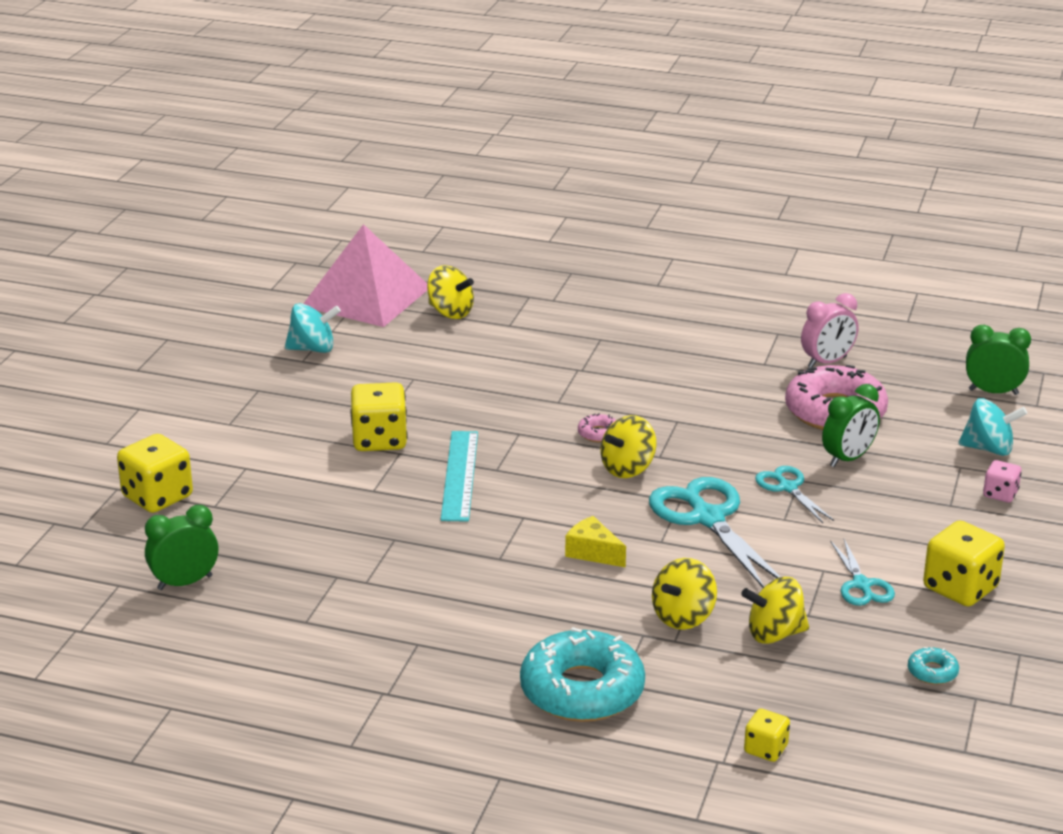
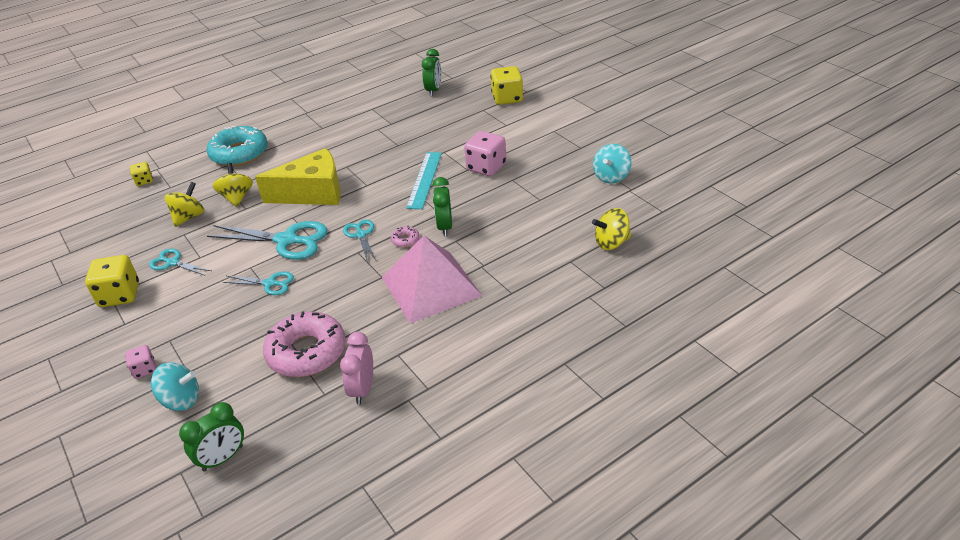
camera: 130 degrees right, 10 degrees up
pink pyramid [303,224,427,327] -> pink pyramid moved to [382,236,482,324]
yellow dice [350,382,408,451] -> pink dice [464,131,506,176]
turquoise ruler [441,431,478,522] -> turquoise ruler turned 60 degrees clockwise [406,152,442,209]
yellow cheese [565,516,626,567] -> yellow cheese [255,148,341,205], size x2.20
yellow spinning top [600,415,656,478] -> turquoise scissors [343,220,376,260]
green clock [822,384,880,467] -> green clock moved to [433,177,452,236]
turquoise donut [908,647,959,685] -> none
turquoise spinning top [958,398,1027,456] -> turquoise spinning top turned 135 degrees counterclockwise [151,362,199,411]

